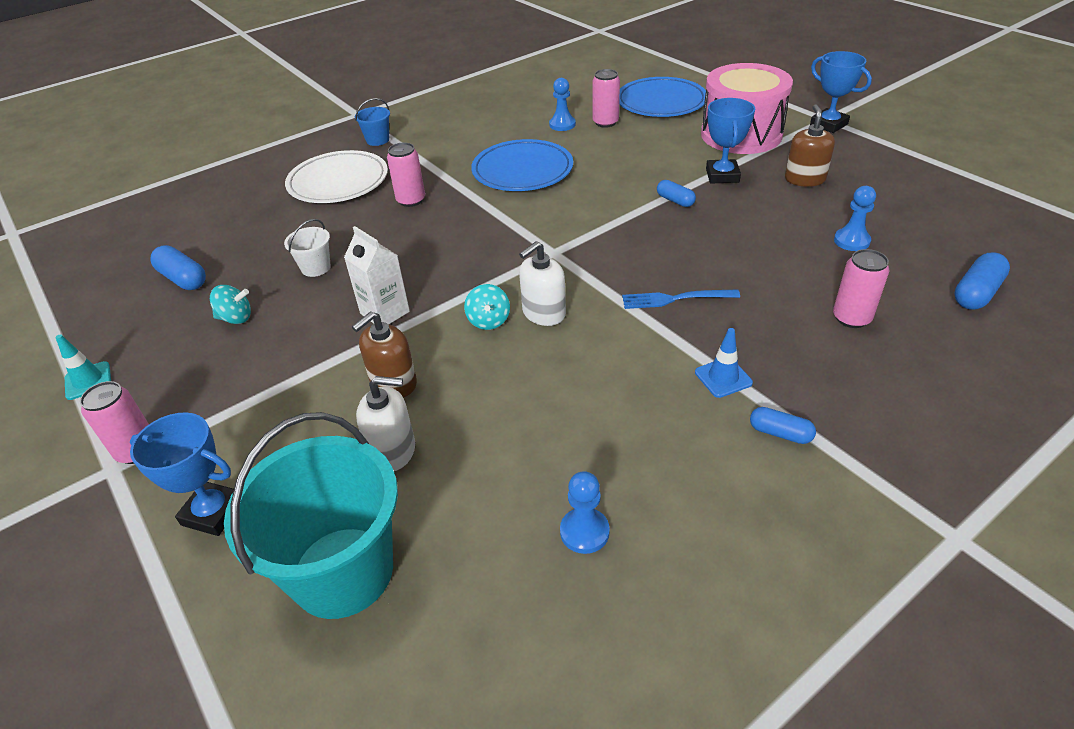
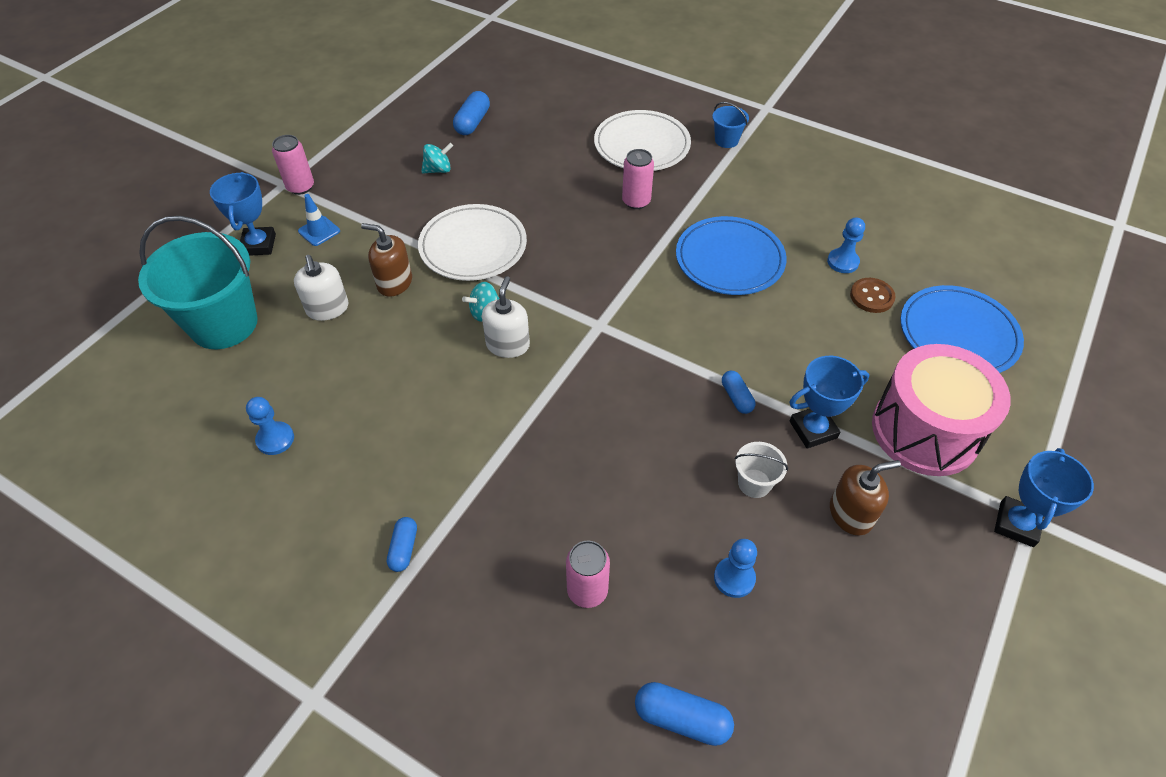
camera: 65 degrees right, 10 degrees up
turquoise traffic cone [55,334,111,400] -> none
turquoise spinning top [210,285,251,324] -> turquoise spinning top turned 90 degrees counterclockwise [421,143,453,174]
white bucket [284,219,331,277] -> white bucket moved to [735,442,788,498]
white carton [344,226,410,325] -> white plate [418,204,527,281]
white soap dispenser [519,241,566,326] -> white soap dispenser turned 75 degrees clockwise [482,276,530,358]
pink can [593,69,620,128] -> brown button [850,278,896,313]
blue fork [622,289,740,309] -> none
blue capsule [657,180,696,207] -> blue capsule turned 45 degrees counterclockwise [722,371,755,414]
blue traffic cone [695,328,753,398] -> blue traffic cone moved to [298,194,340,246]

